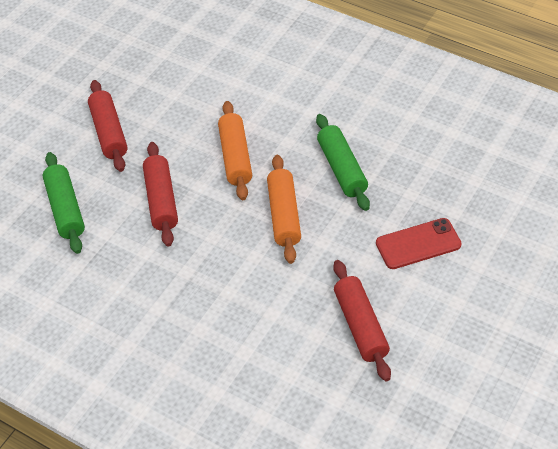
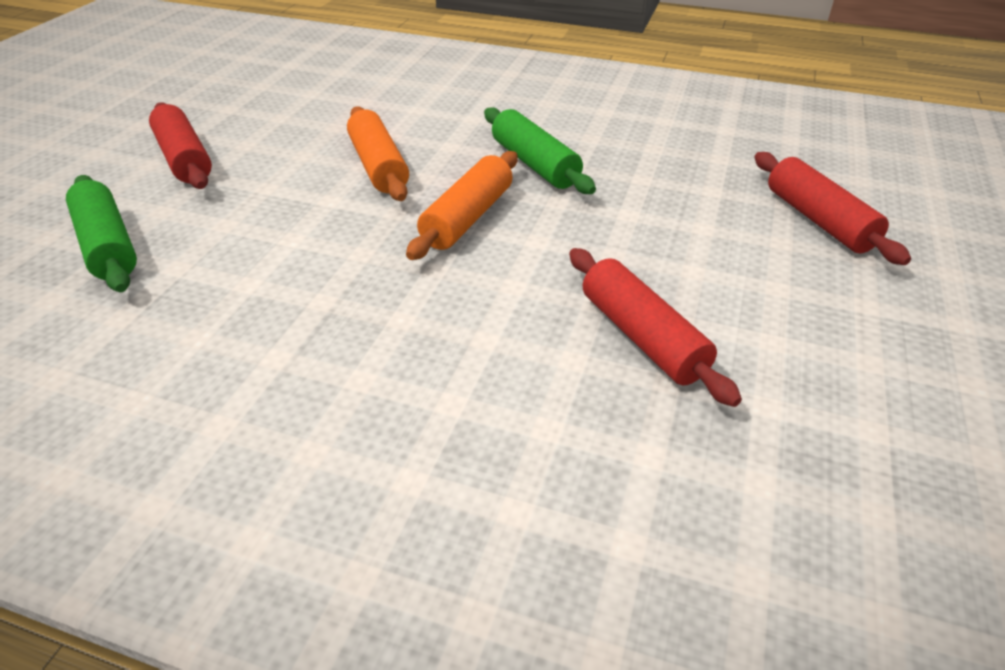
camera: 15 degrees left, 10 degrees down
red rolling pin [143,142,178,247] -> red rolling pin moved to [754,152,911,265]
orange rolling pin [267,155,301,264] -> orange rolling pin turned 45 degrees clockwise [406,151,518,260]
red phone [376,218,462,269] -> none

